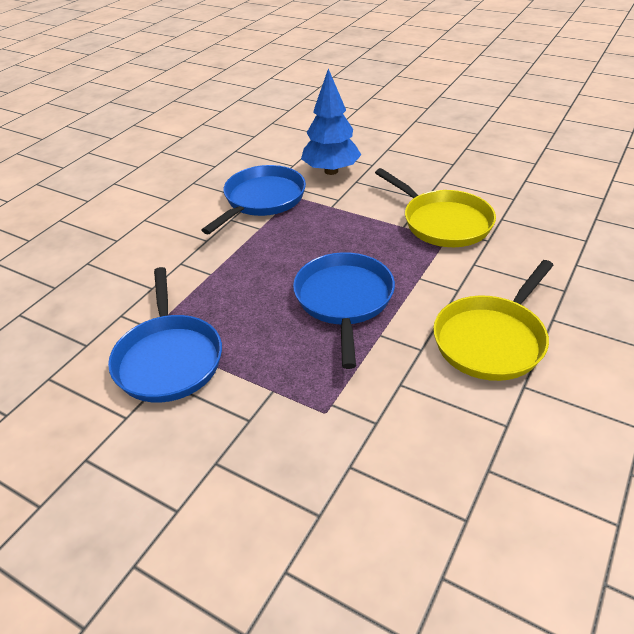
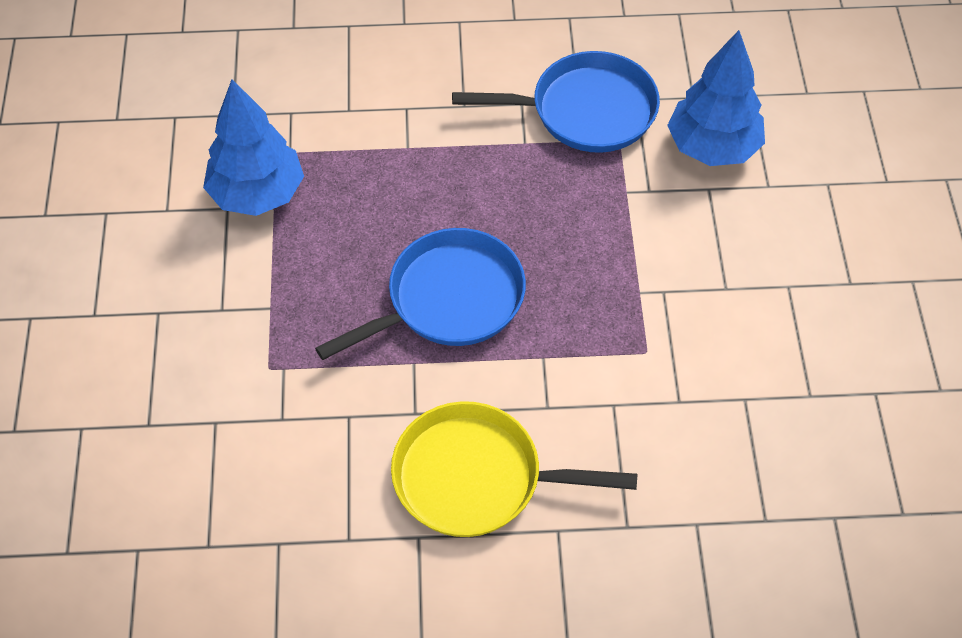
camera: 55 degrees right, 15 degrees up
blue pan [108,267,222,403] -> blue tree [203,79,304,216]
yellow pan [375,168,496,247] -> none

